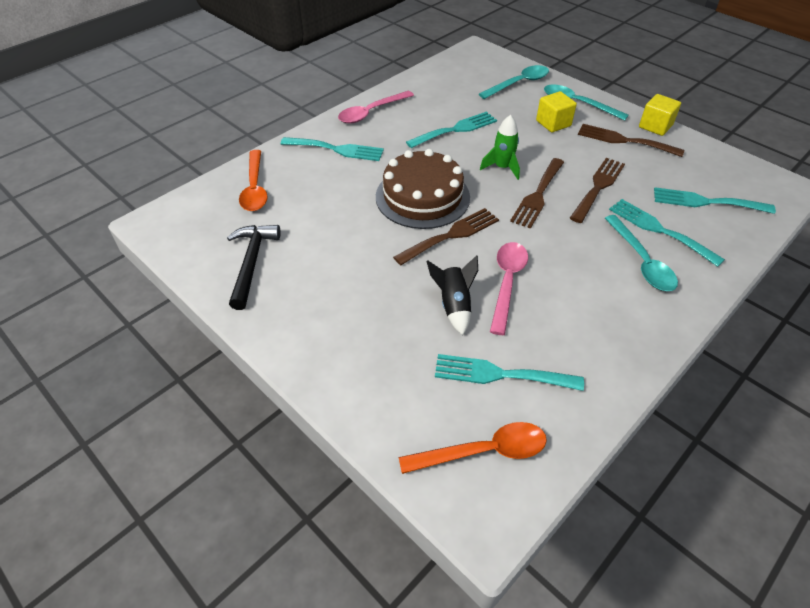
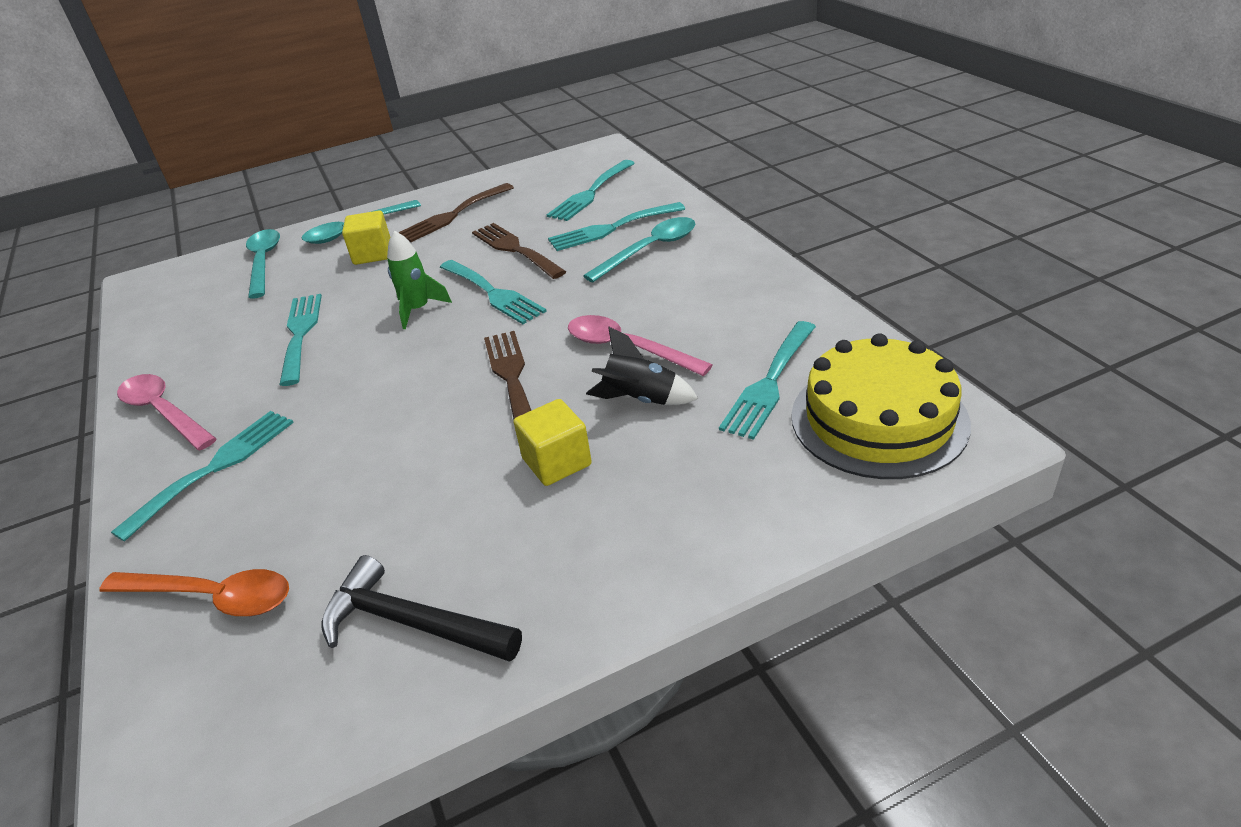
camera: 65 degrees left, 10 degrees down
pink spoon [338,91,414,123] -> pink spoon turned 150 degrees clockwise [117,374,217,450]
brown cake [376,149,470,229] -> none
orange spoon [399,422,547,474] -> yellow cake [791,333,971,479]
brown fork [510,158,564,229] -> turquoise fork [440,260,547,324]
turquoise spoon [605,215,678,291] -> turquoise spoon turned 45 degrees counterclockwise [583,217,695,282]
yellow cube [639,94,681,136] -> yellow cube moved to [514,399,592,486]

